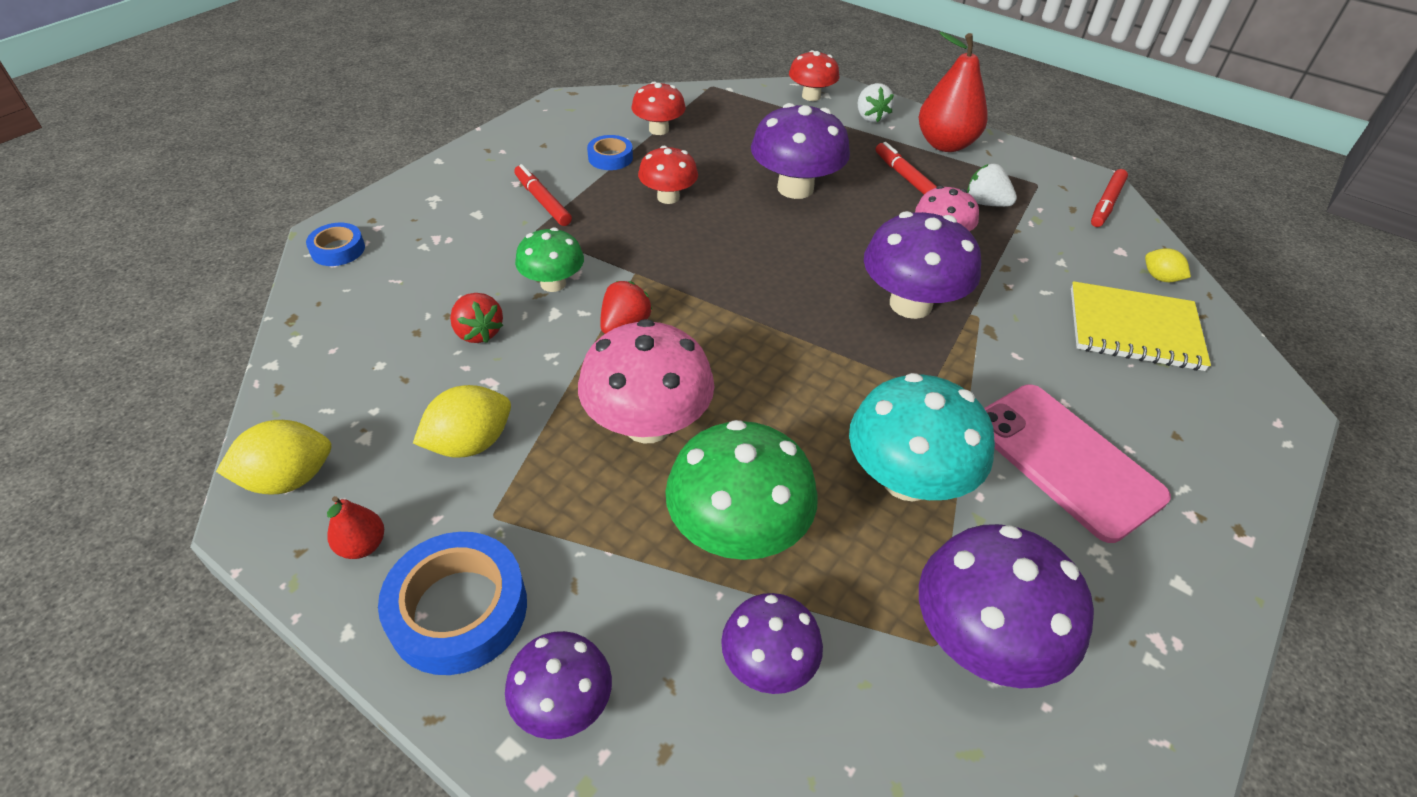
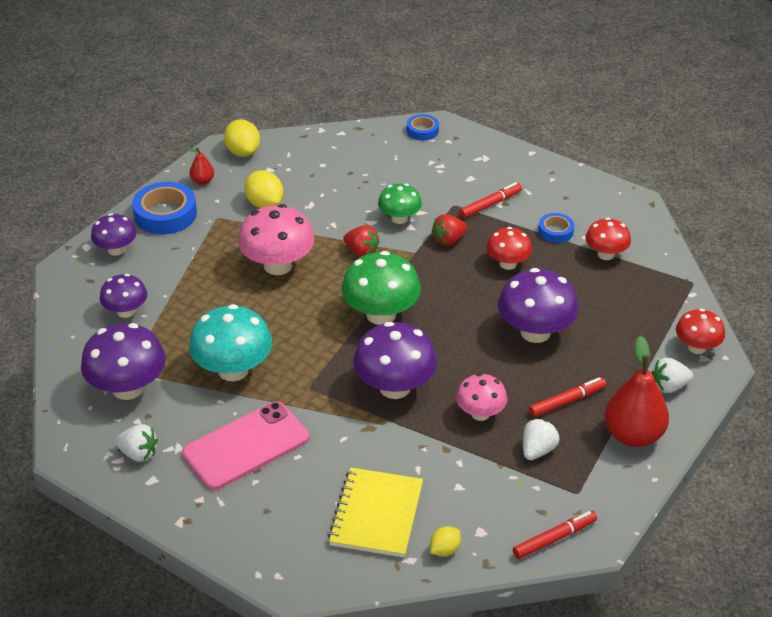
camera: 90 degrees right, 5 degrees down
red strawberry [450,293,503,343] -> red strawberry moved to [432,214,467,246]
green mushroom [665,420,818,560] -> green mushroom moved to [341,251,421,325]
red marker [1091,169,1128,227] -> red marker turned 120 degrees clockwise [513,511,597,559]
none -> white strawberry [115,424,158,462]

